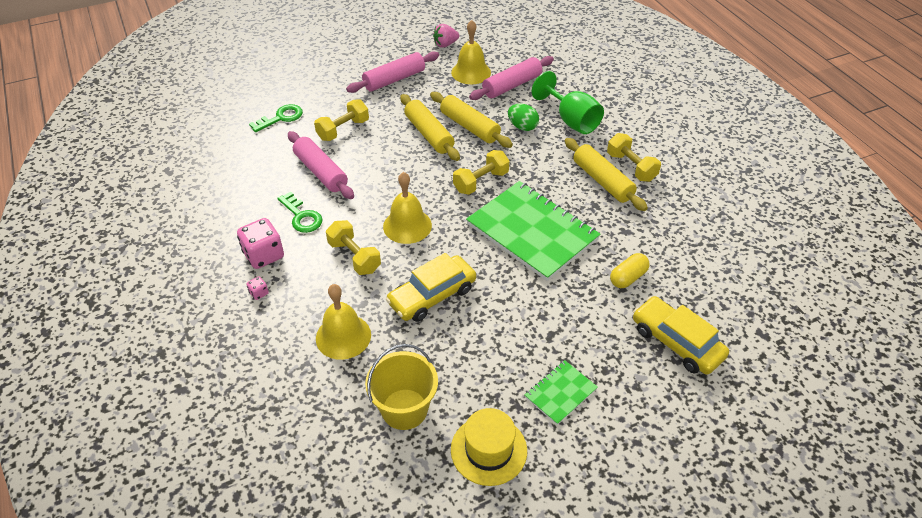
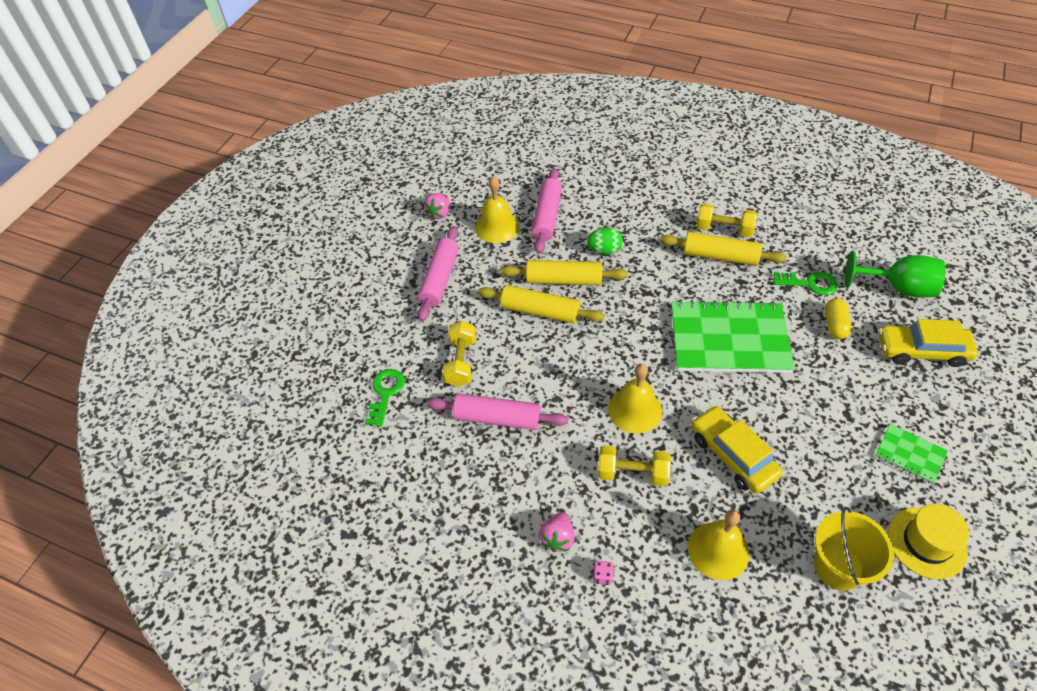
camera: 40 degrees left, 5 degrees up
pink dice [237,218,284,269] -> pink strawberry [539,512,575,552]
green key [277,192,322,233] -> green key moved to [773,272,838,295]
yellow car [386,253,476,322] -> yellow car turned 135 degrees clockwise [691,405,783,494]
yellow dumbbell [453,150,510,195] -> none
green notebook [525,360,598,425] -> green notebook turned 60 degrees counterclockwise [875,424,948,484]
green goblet [532,71,604,134] -> green goblet moved to [845,251,946,297]

